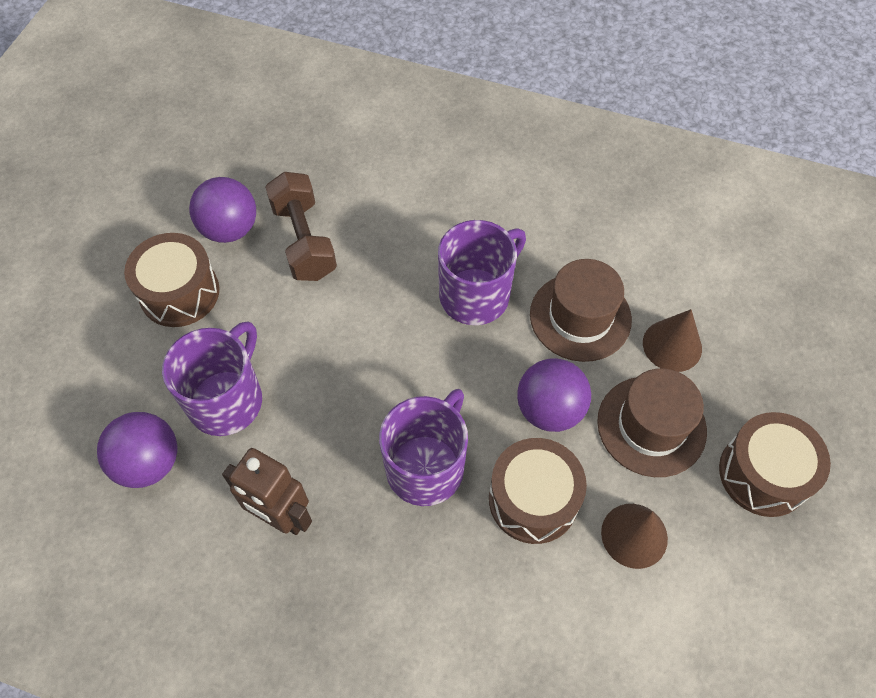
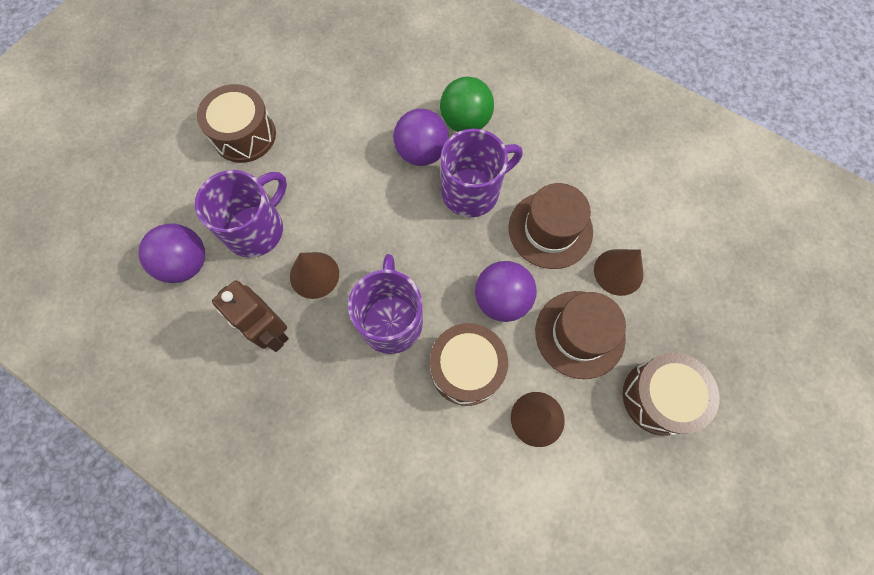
camera: 15 degrees right, 10 degrees up
purple ball [189,177,256,243] -> purple ball moved to [393,109,449,166]
brown dumbbell [265,172,337,281] -> none
purple mug [379,389,468,506] -> purple mug turned 45 degrees counterclockwise [348,254,423,354]
none -> brown cone [290,252,339,299]
none -> green ball [440,76,494,132]

